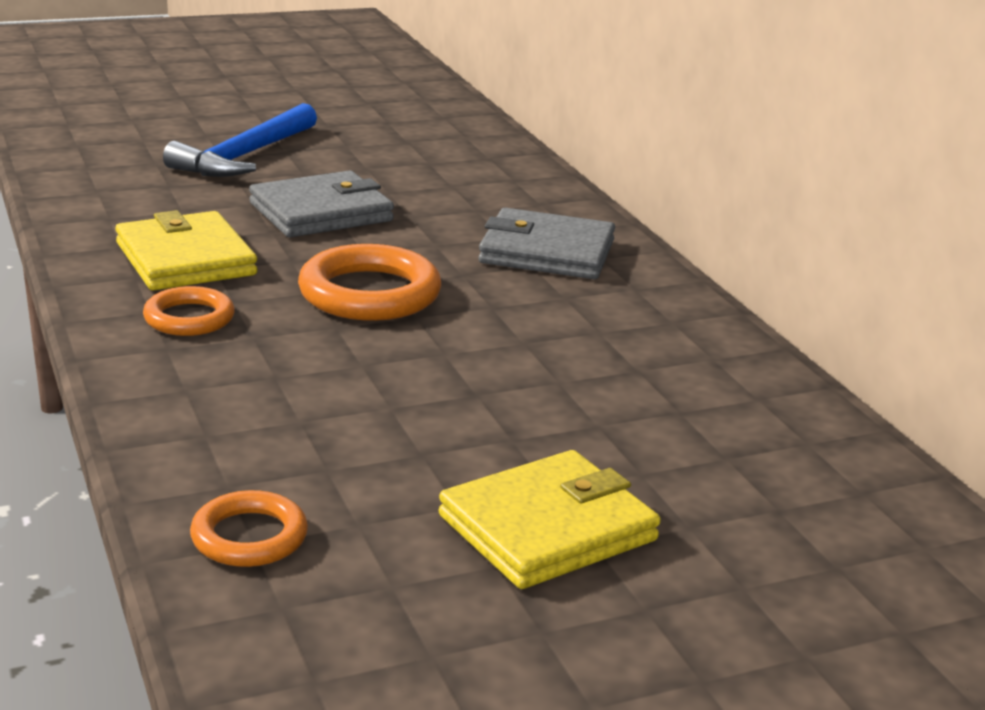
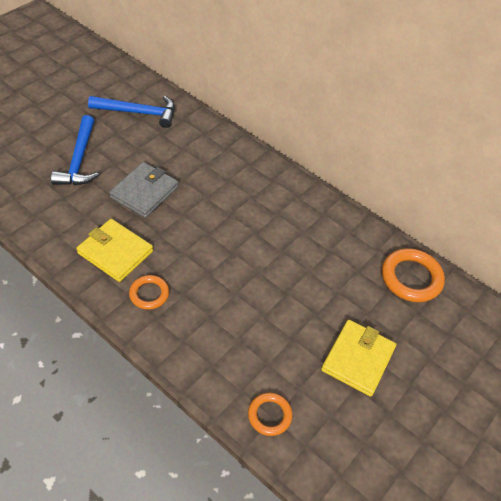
camera: 30 degrees left, 25 degrees up
orange ring [298,244,441,321] -> orange ring moved to [382,248,445,302]
grey wallet [478,208,615,279] -> none
none -> blue hammer [88,96,175,128]

